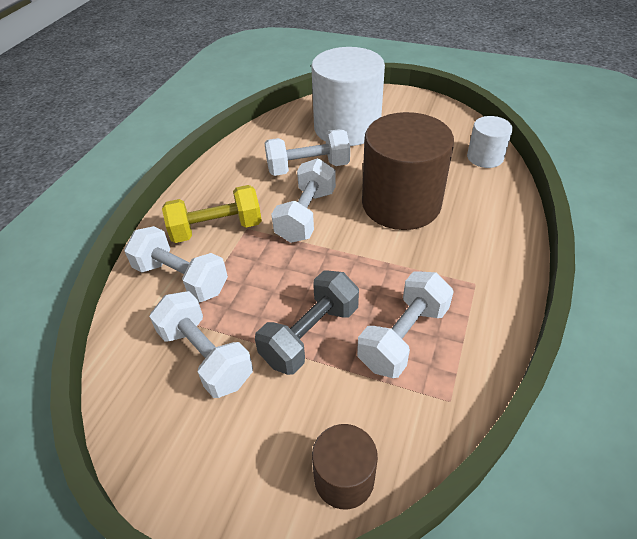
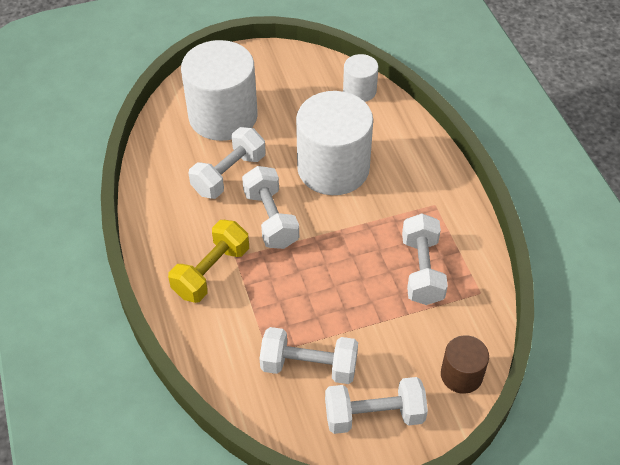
camera: 40 degrees left, 5 degrees up
white dumbbell [124,226,228,302] -> white dumbbell moved to [325,377,428,434]
grey dumbbell [255,271,359,375] -> none
brown cylinder [362,112,454,230] -> white cylinder [296,91,373,195]

